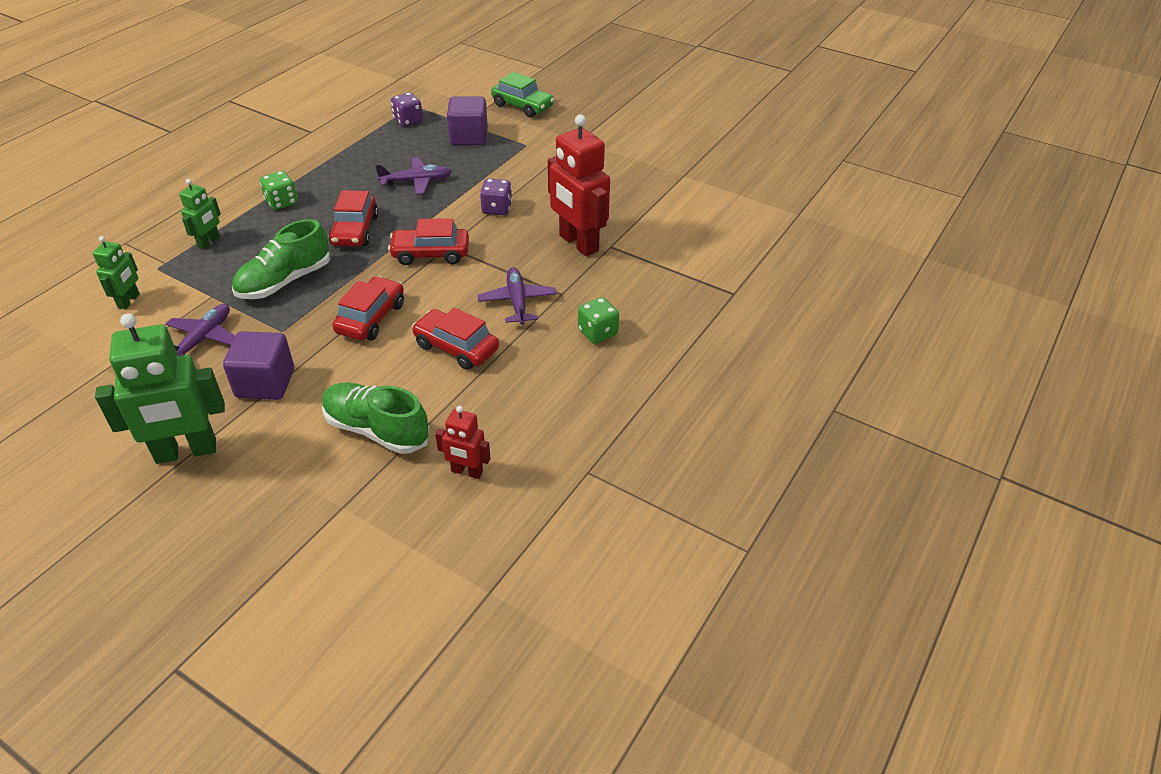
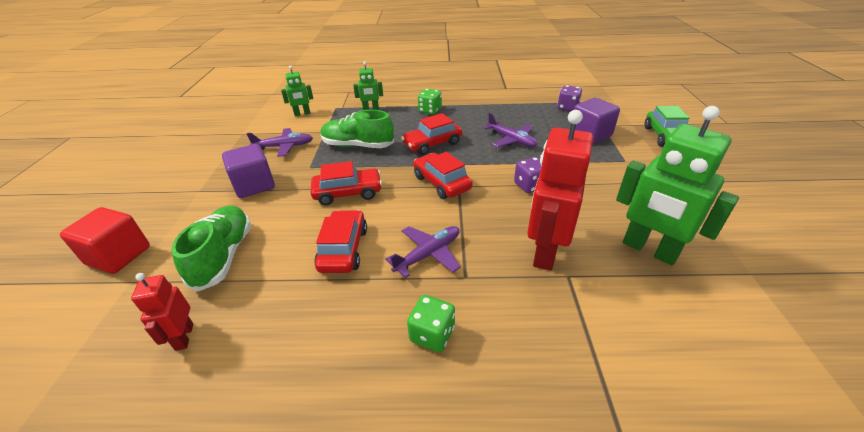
camera: 60 degrees right, 5 degrees down
green robot [95,313,225,464] -> green robot moved to [616,106,739,265]
none -> red cube [60,207,150,274]

